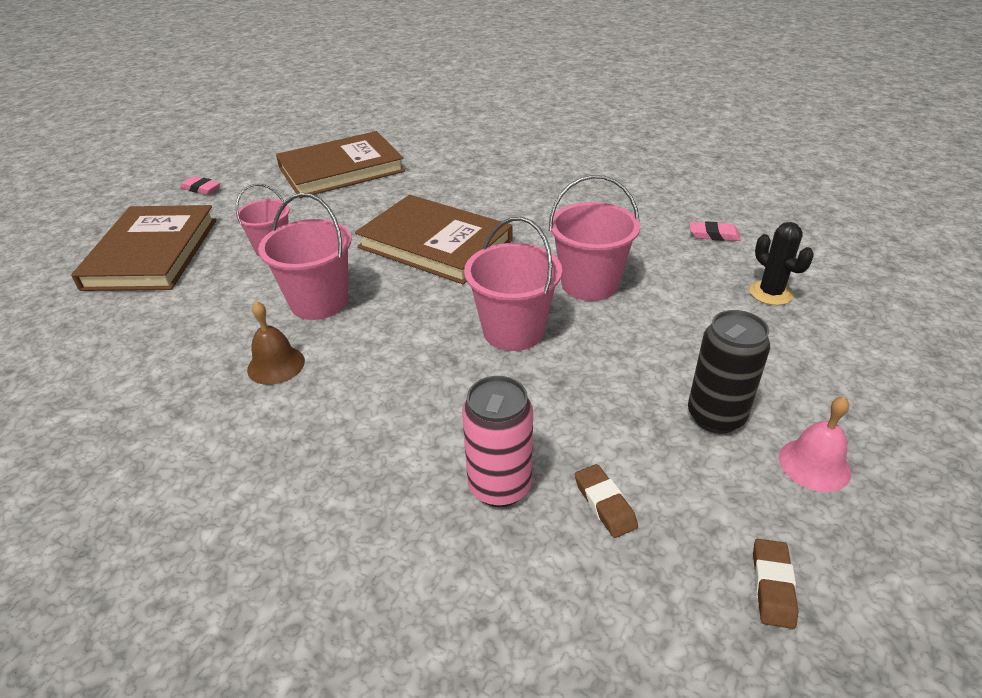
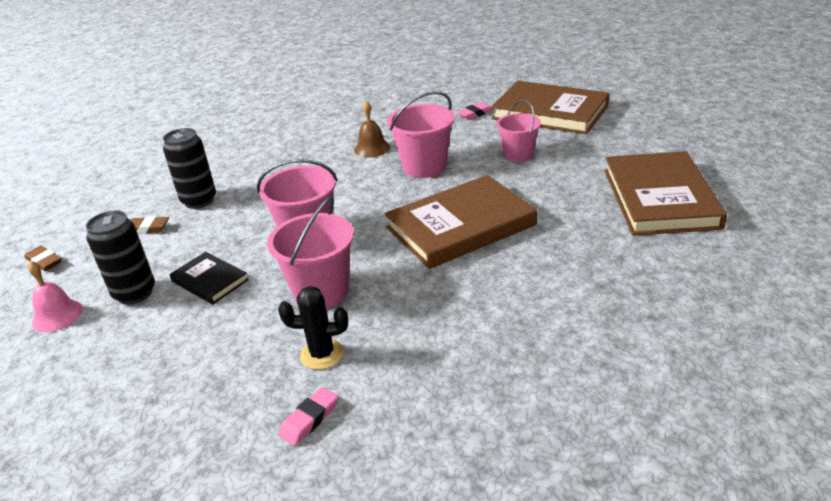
camera: 120 degrees right, 5 degrees down
pink eraser [180,176,220,195] -> pink eraser moved to [457,102,494,120]
pink can [462,376,533,507] -> black can [163,128,216,209]
black cactus [749,222,814,305] -> black cactus moved to [278,286,348,370]
none -> black book [170,252,249,304]

